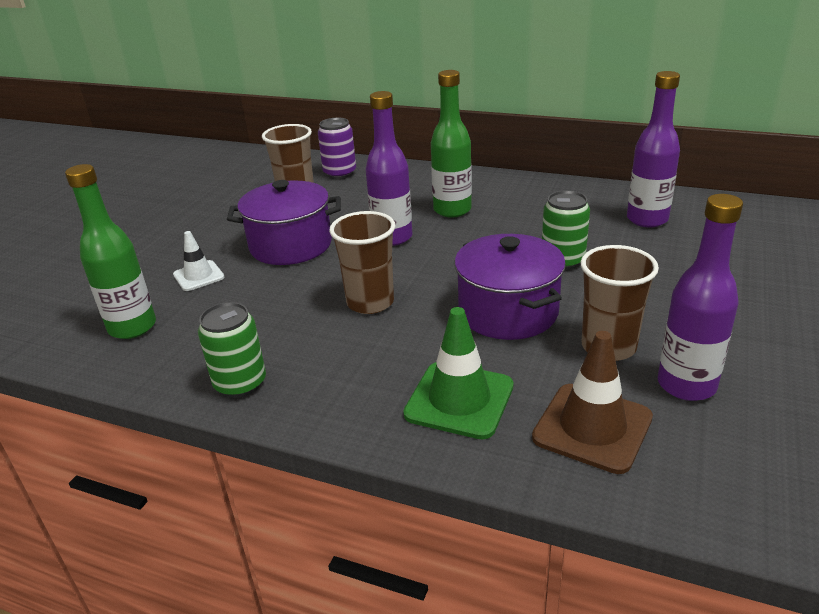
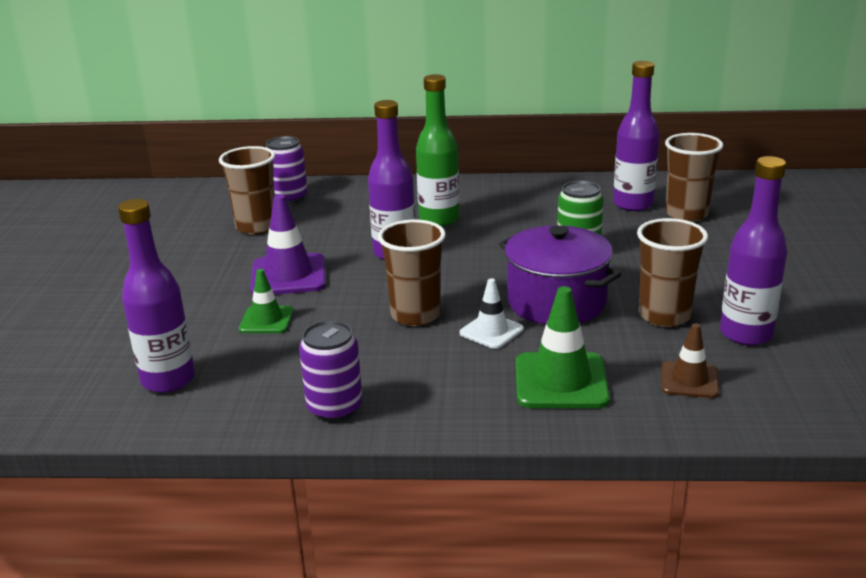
camera: 20 degrees left, 5 degrees down
green bottle [65,164,156,339] -> purple bottle [118,199,195,393]
white traffic cone [173,231,224,291] -> white traffic cone moved to [460,278,524,349]
green can [198,302,266,398] -> purple can [299,321,363,422]
purple pot [227,180,341,265] -> purple traffic cone [250,195,326,295]
brown traffic cone [532,331,653,474] -> brown traffic cone [662,323,719,398], size x0.61
none -> green traffic cone [239,269,294,333]
none -> brown cup [665,133,723,222]

